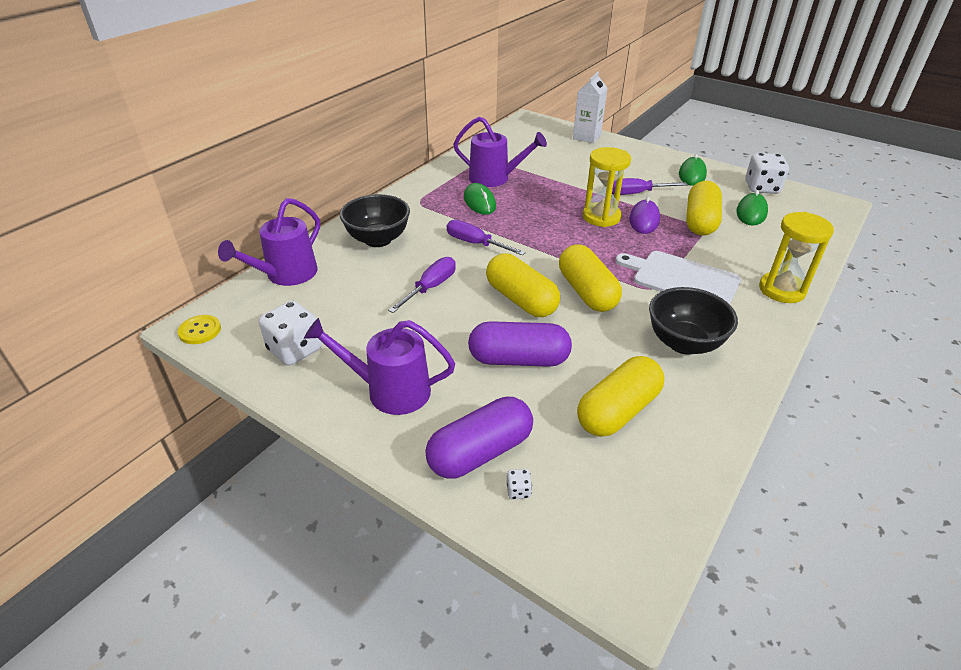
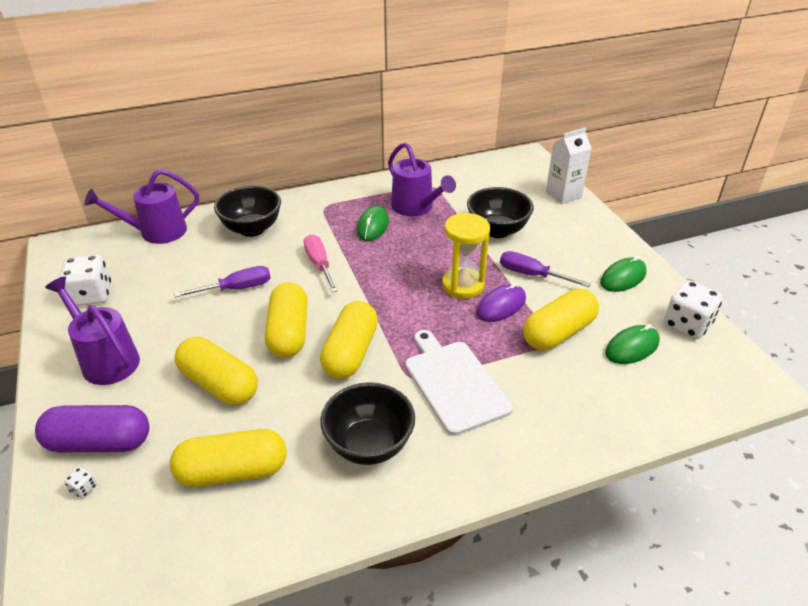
camera: 35 degrees right, 0 degrees up
yellow button [177,315,221,344] -> none
purple screwdriver [447,220,526,256] -> pink screwdriver [304,234,338,292]
purple capsule [468,321,572,367] -> yellow capsule [175,337,258,405]
yellow hourglass [759,212,834,303] -> none
none -> black bowl [467,187,534,238]

